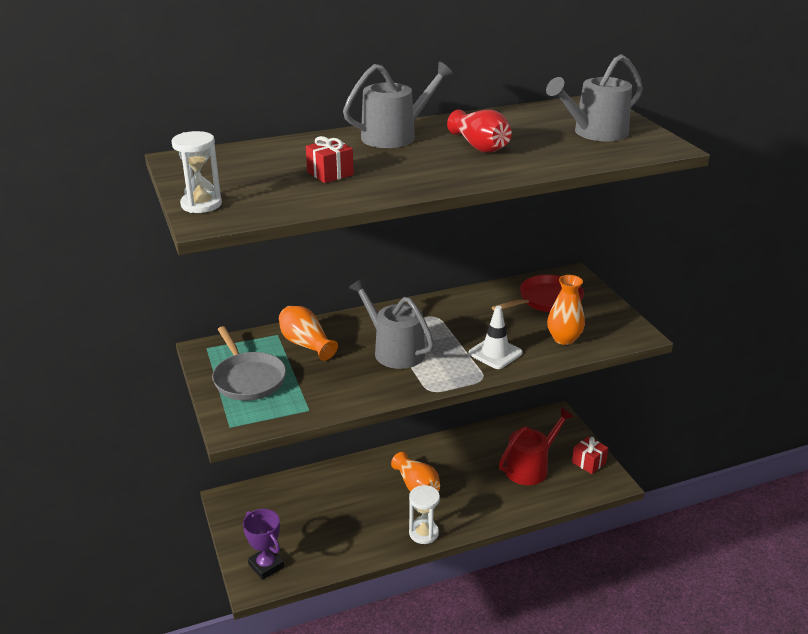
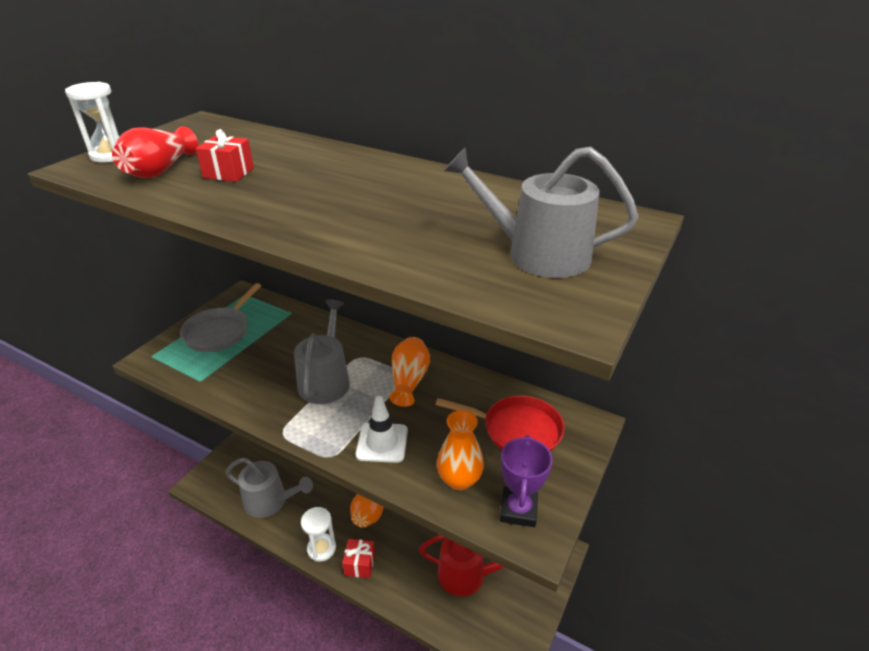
camera: 50 degrees right, 5 degrees up
purple trophy [243,509,284,580] -> purple trophy moved to [500,435,553,527]
orange vase [279,306,338,361] -> orange vase moved to [389,337,430,407]
grey watering can [343,62,454,148] -> grey watering can moved to [225,458,313,518]
red vase [447,110,512,153] -> red vase moved to [112,126,198,178]
red gift [572,436,608,474] -> red gift moved to [342,539,375,578]

